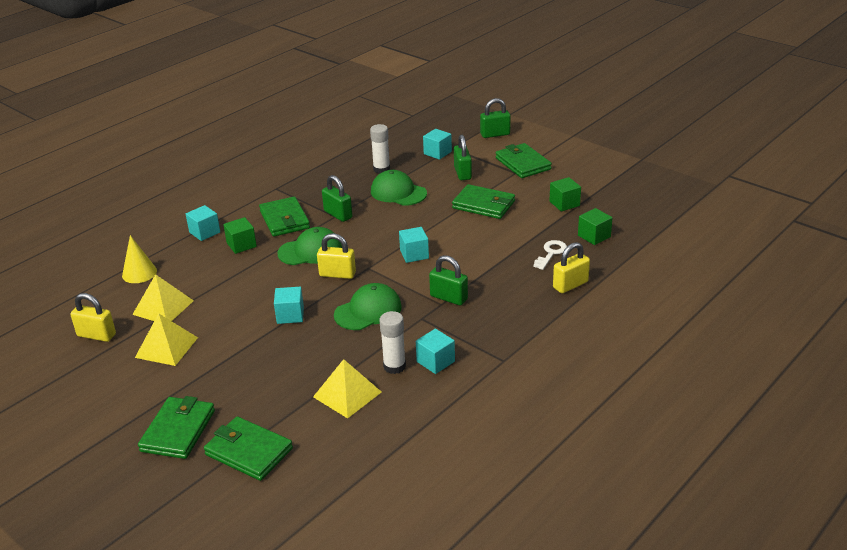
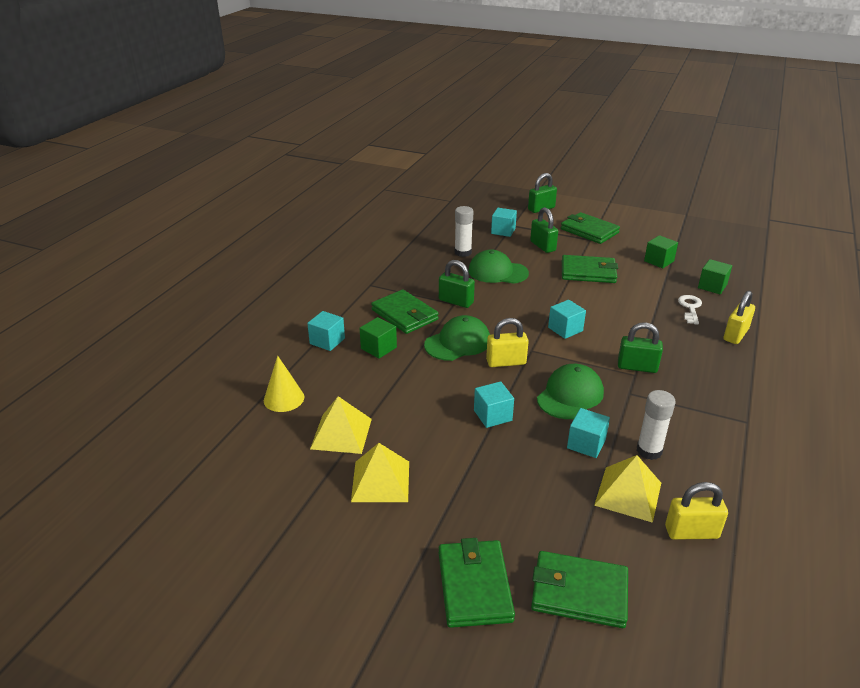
camera: 20 degrees left, 0 degrees up
yellow padlock [70,293,116,342] -> yellow padlock moved to [665,482,728,540]
turquoise cube [416,329,455,374] -> turquoise cube moved to [567,408,610,458]

